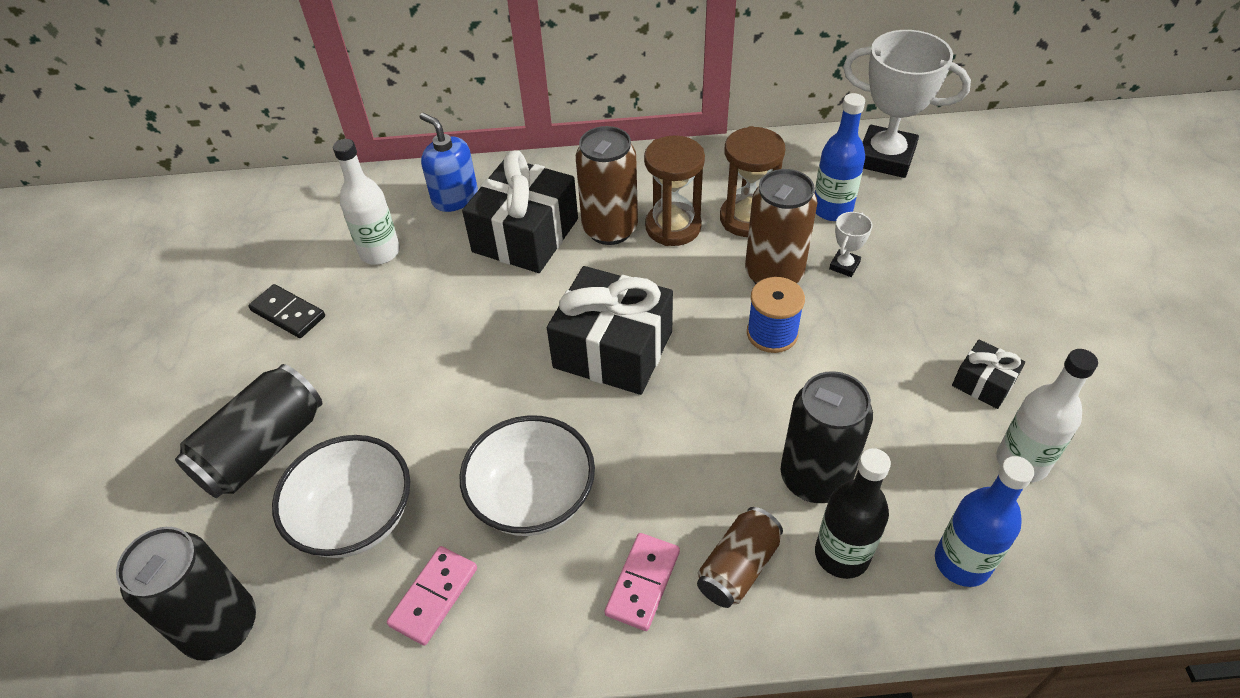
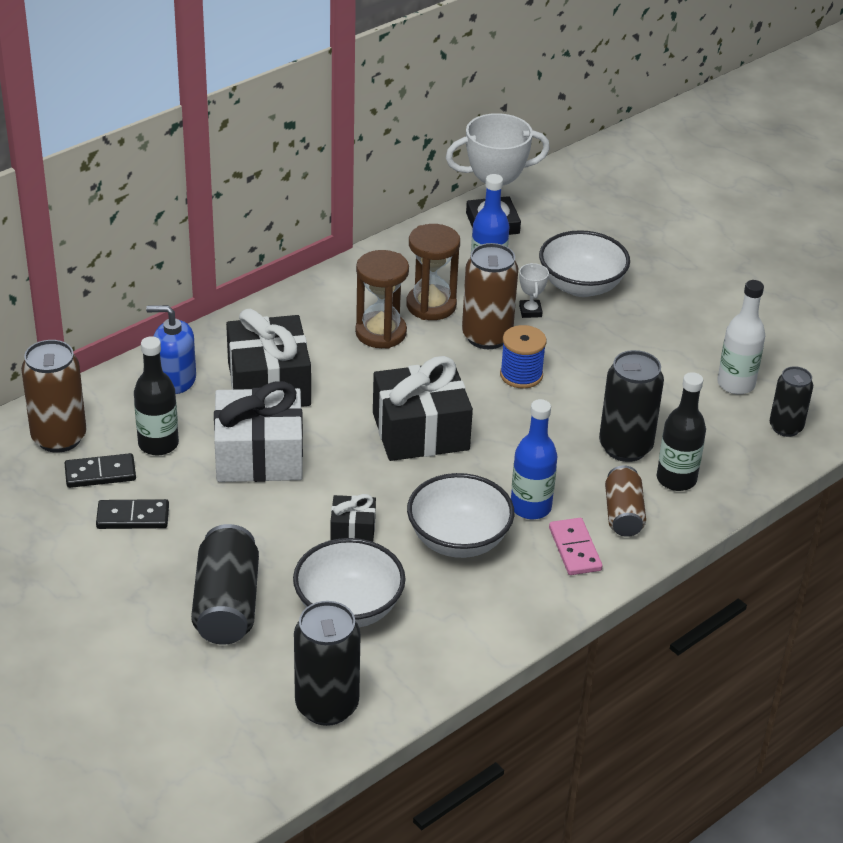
camera: 40 degrees left, 10 degrees down
white bottle [333,139,400,265] -> black bottle [134,336,179,456]
pink domino [387,546,477,646] -> none
brown can [576,126,638,245] -> brown can moved to [21,340,87,453]
blue bottle [935,456,1034,587] -> blue bottle moved to [511,399,557,519]
black gift [952,339,1025,409] -> black gift moved to [330,494,376,542]
none -> black domino [65,453,136,488]
none -> white gift [214,381,303,482]
none -> white bowl [539,230,630,297]
none -> black can [770,366,813,437]

